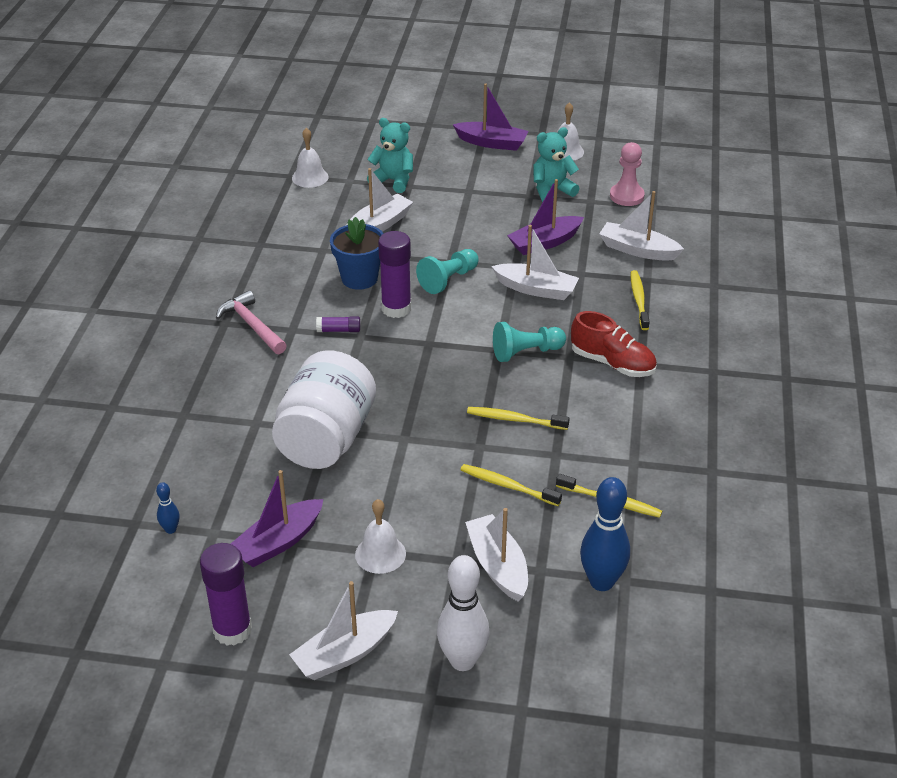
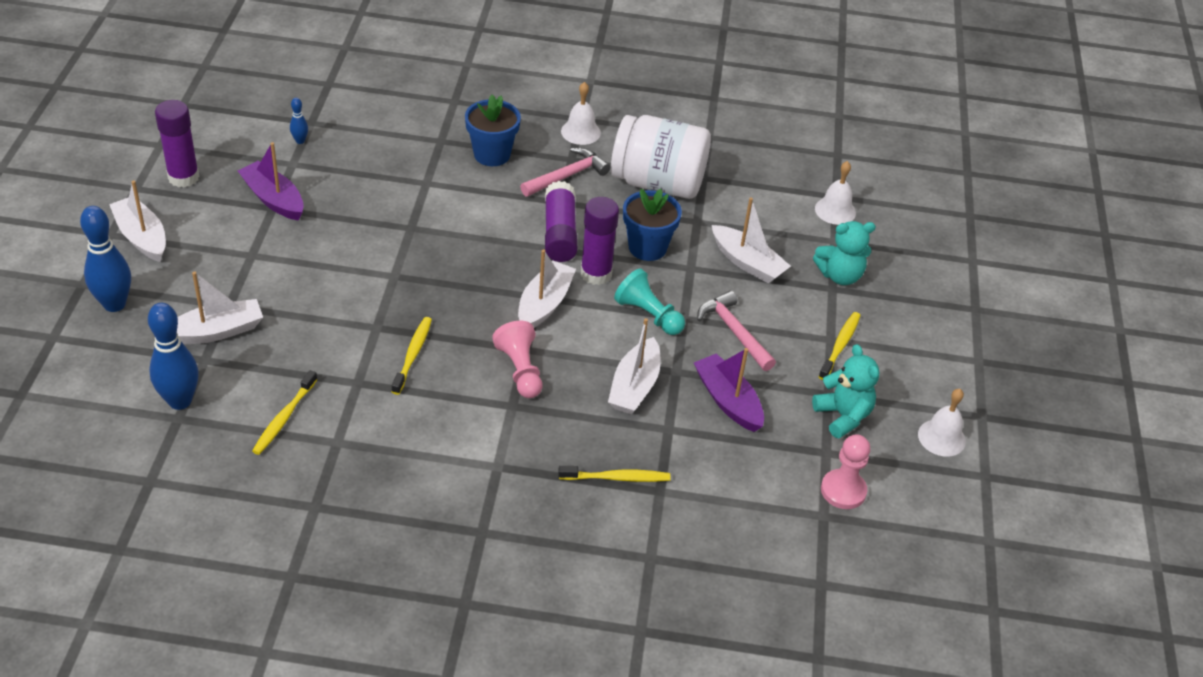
camera: 85 degrees right, 5 degrees up
white jar [272,350,376,469] -> white jar moved to [611,115,711,199]
purple glue stick [316,316,360,332] -> purple glue stick [545,181,578,262], size x2.02
white bell [355,499,406,574] -> white bell moved to [561,82,601,145]
turquoise teddy bear [367,118,413,193] -> turquoise teddy bear turned 60 degrees clockwise [813,221,876,285]
white bowling pin [437,555,490,671] -> blue bowling pin [80,206,131,312]
purple boat [453,83,529,151] -> none
yellow toothbrush [460,464,562,506] -> yellow toothbrush moved to [819,312,861,380]
turquoise pawn [493,322,566,362] -> pink pawn [492,321,542,398]
red shoe [571,311,657,377] -> none
white boat [599,191,684,261] -> white boat moved to [518,249,576,328]
none -> blue flower pot [465,95,521,166]
none -> pink hammer [697,291,776,371]

